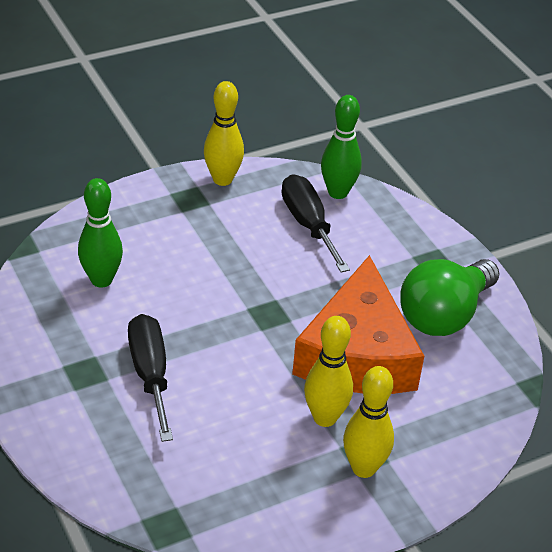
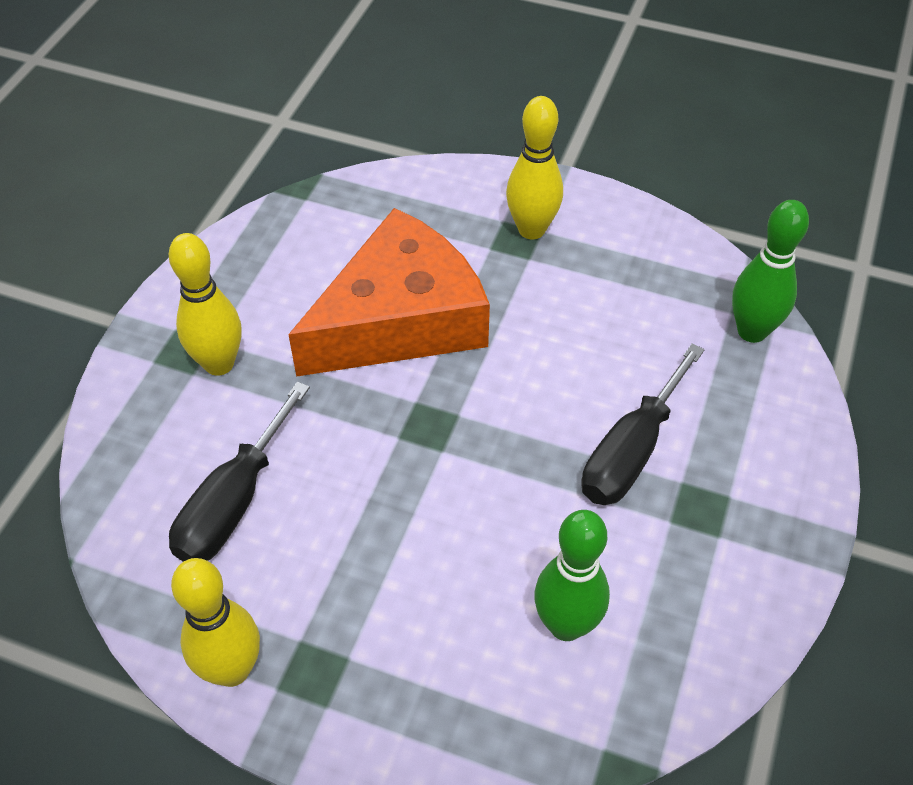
camera: 130 degrees left, 10 degrees up
yellow bowling pin [304,316,353,427] -> yellow bowling pin moved to [169,233,241,376]
green bowling pin [321,95,362,199] -> green bowling pin moved to [732,200,809,343]
green light bulb [400,259,499,336] -> none

